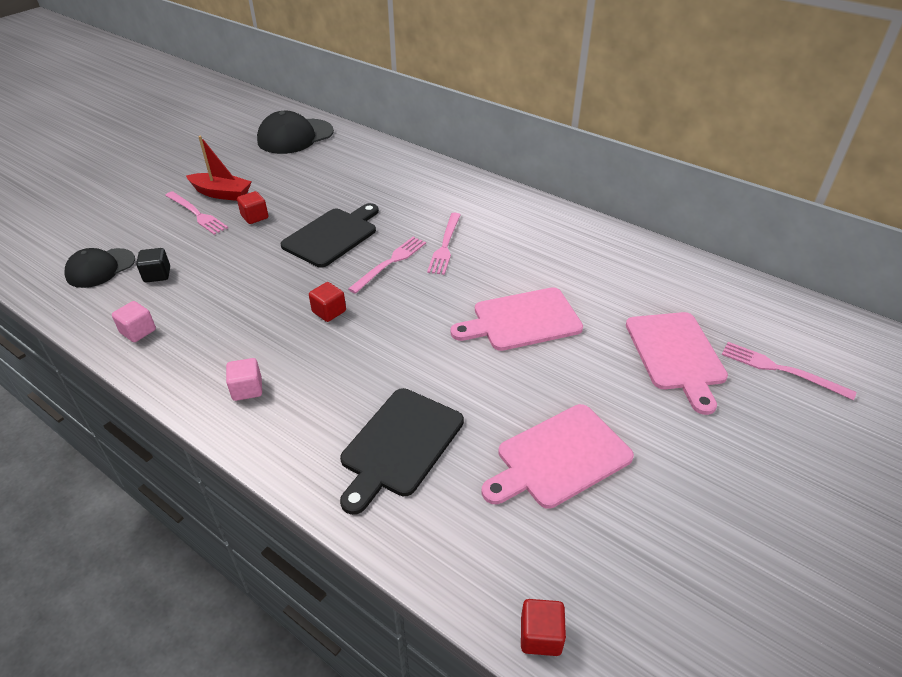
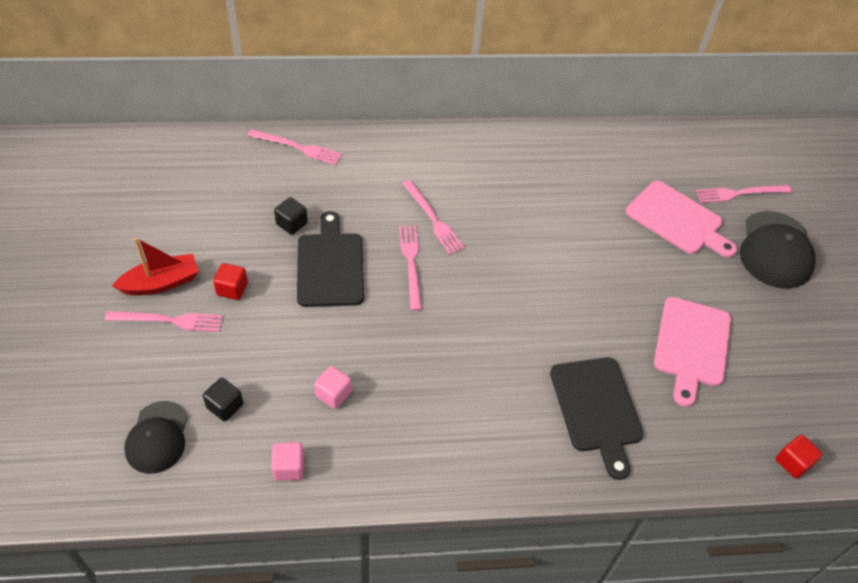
camera: 45 degrees left, 10 degrees up
pink cube [226,358,262,401] -> pink cube moved to [314,366,352,409]
black cap [257,111,334,154] -> black cap moved to [740,211,816,289]
red cube [309,282,346,322] -> none
pink cutting board [451,287,583,351] -> none
none -> pink fork [248,130,342,165]
none -> black cube [274,197,308,235]

